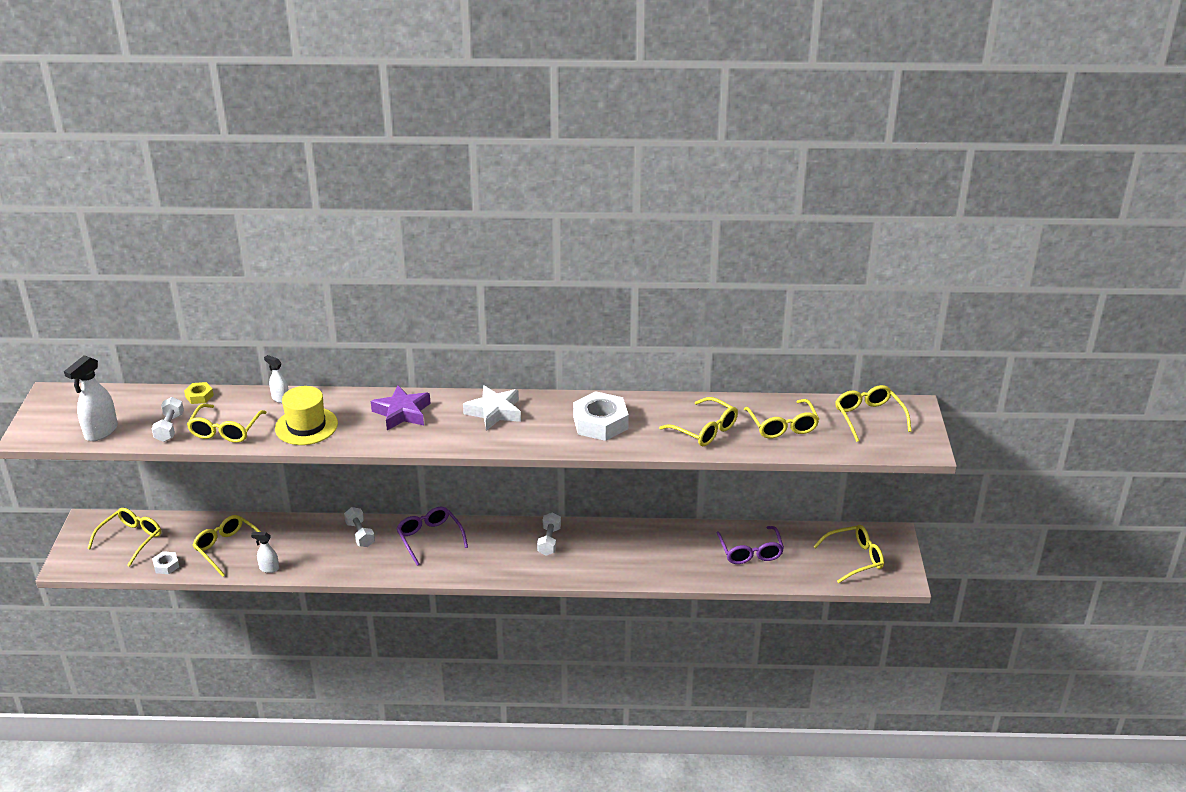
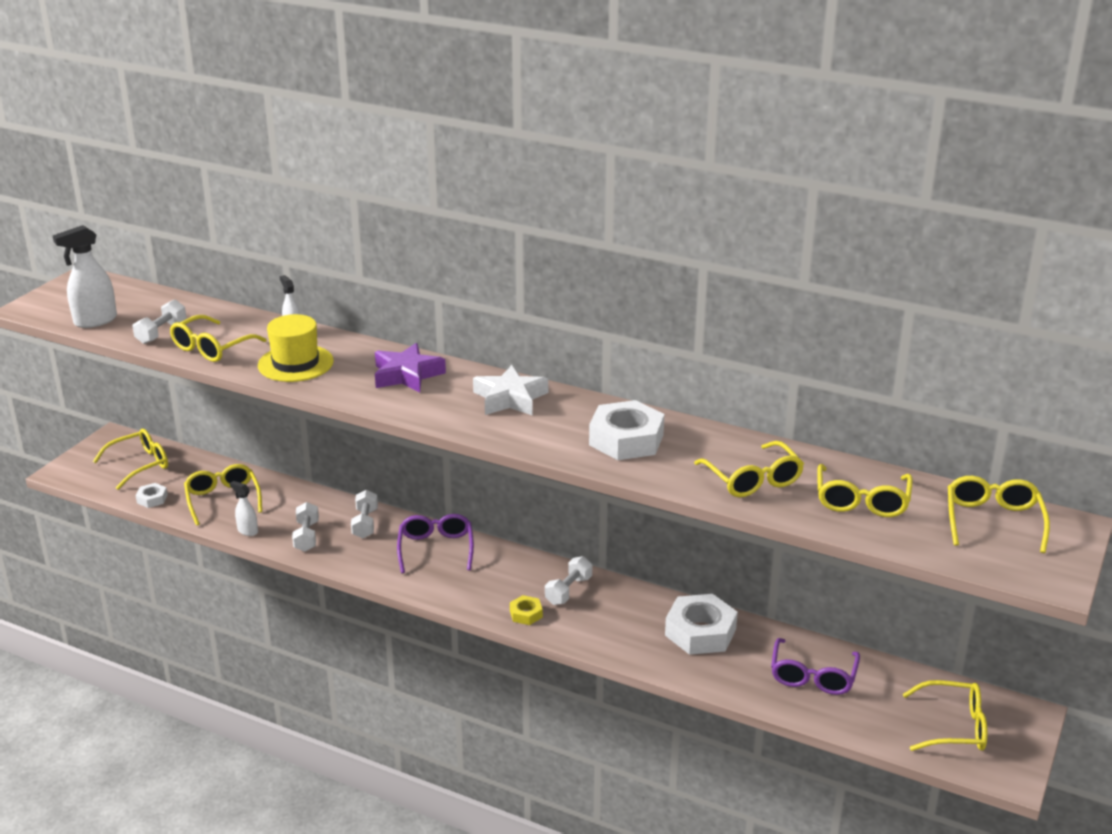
camera: 25 degrees right, 5 degrees down
yellow nut [184,382,214,404] -> yellow nut moved to [510,595,543,625]
none -> white dumbbell [292,502,319,552]
none -> white nut [665,594,738,655]

